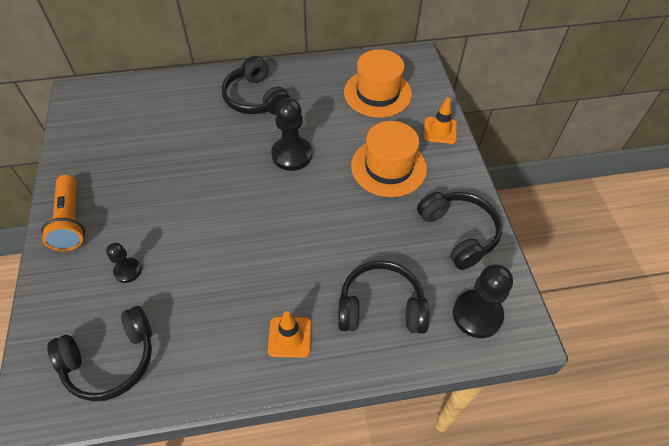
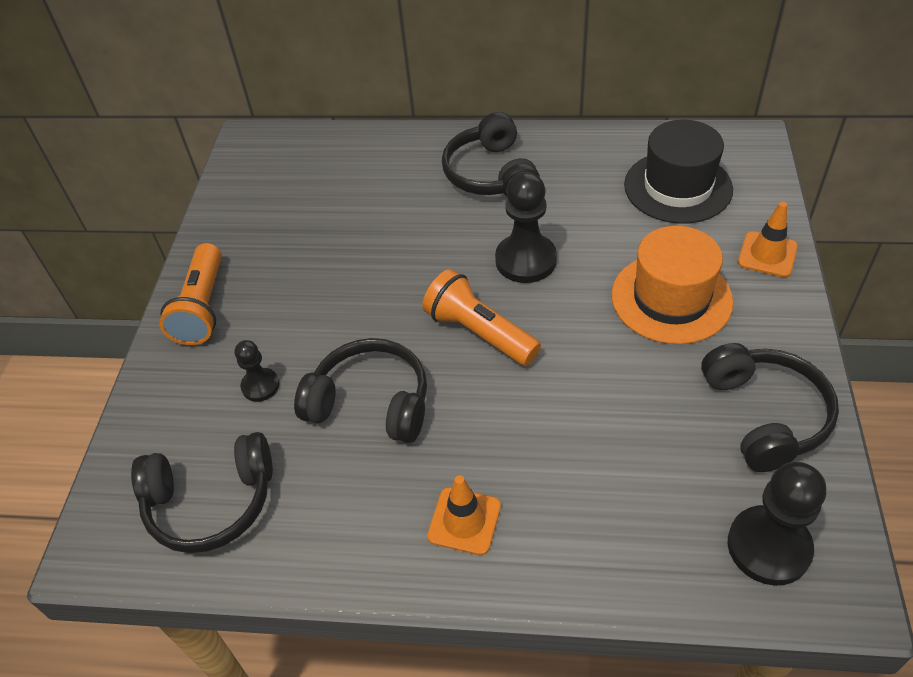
camera: 20 degrees right, 5 degrees down
black headphones [338,260,430,334] -> black headphones moved to [294,338,427,443]
orange hat [344,49,412,117] -> black hat [624,120,733,224]
none -> orange flashlight [422,269,541,366]

